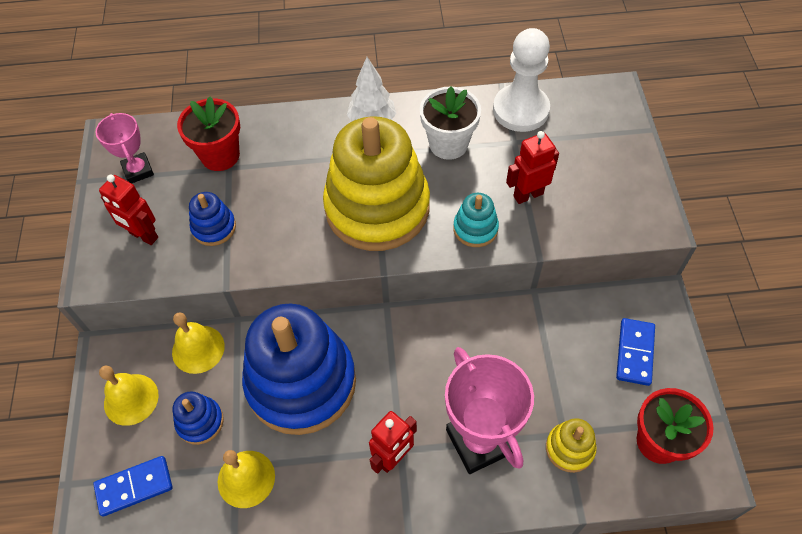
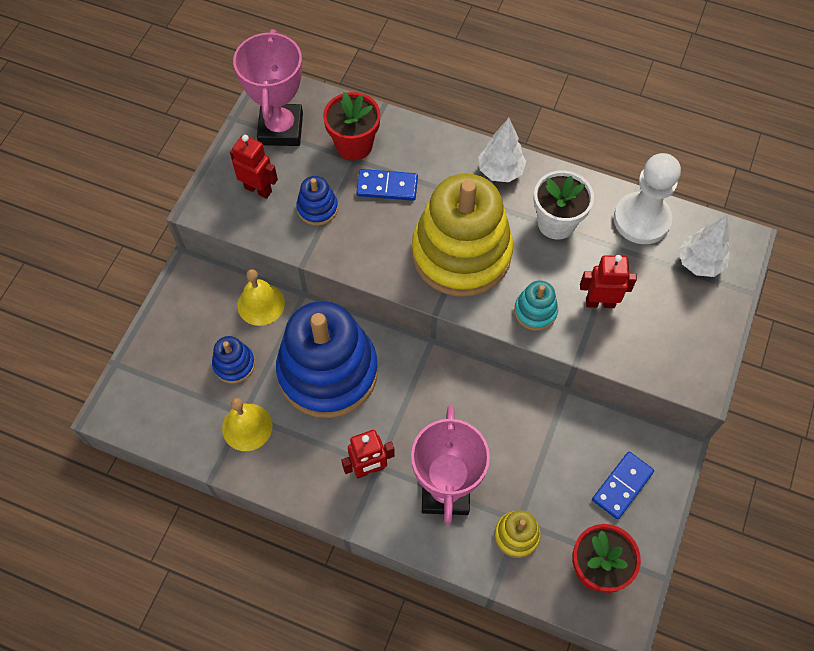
camera: 25 degrees right, 5 degrees up
blue domino [93,456,173,517] -> blue domino moved to [356,169,418,201]
pink trophy [95,113,154,183] -> pink trophy [233,29,303,146], size x1.74
red robot [99,175,158,245] -> red robot turned 150 degrees clockwise [230,135,278,199]
yellow bell [99,366,159,426] -> none
none -> white tree [679,215,730,277]

